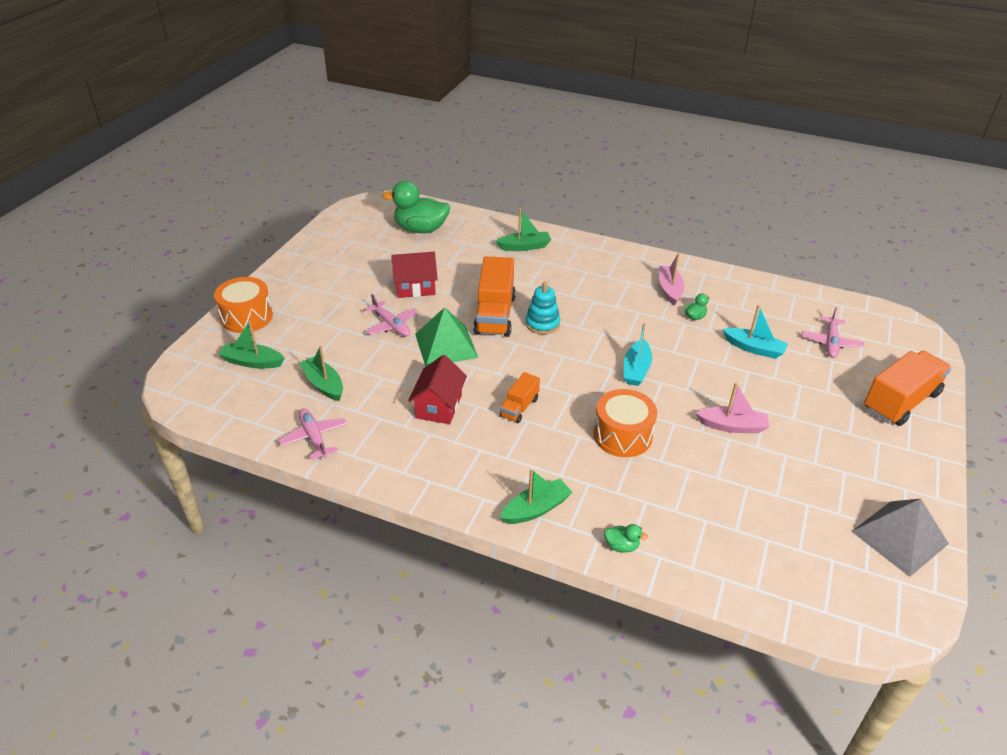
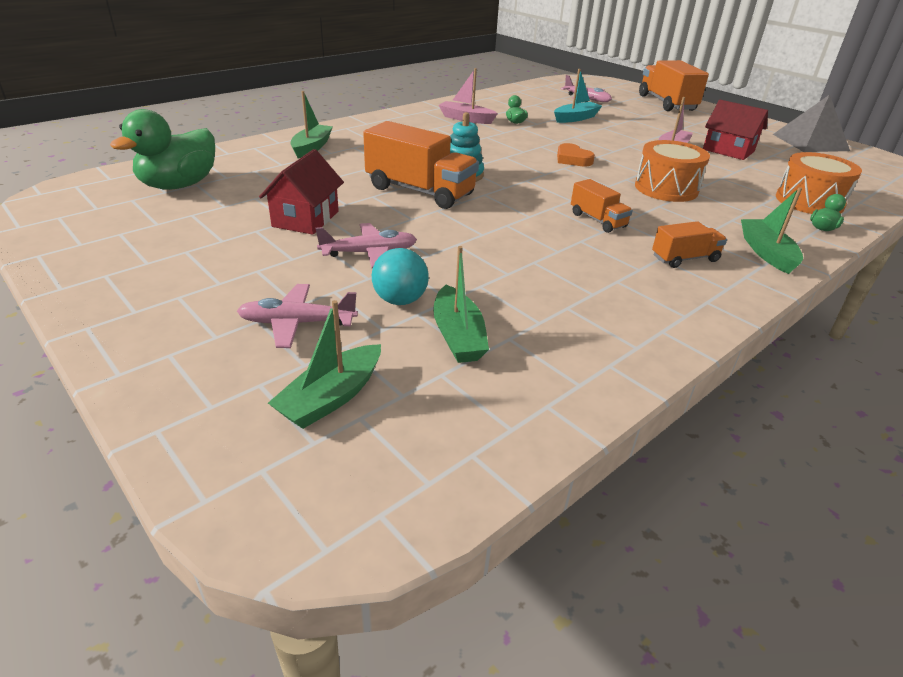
camera: 65 degrees left, 5 degrees down
orange drum [214,277,273,333] -> orange drum moved to [776,152,862,214]
pink plane [278,408,347,460] -> pink plane moved to [237,284,358,348]
green boat [299,346,343,401] -> green boat turned 90 degrees counterclockwise [433,246,489,363]
red house [408,355,467,424] -> red house moved to [703,100,768,160]
green pyramid [415,307,478,367] -> none
turquoise boat [624,323,652,386] -> orange heart [557,143,595,166]
none -> turquoise ball [372,248,429,305]
none -> orange truck [652,221,727,268]

